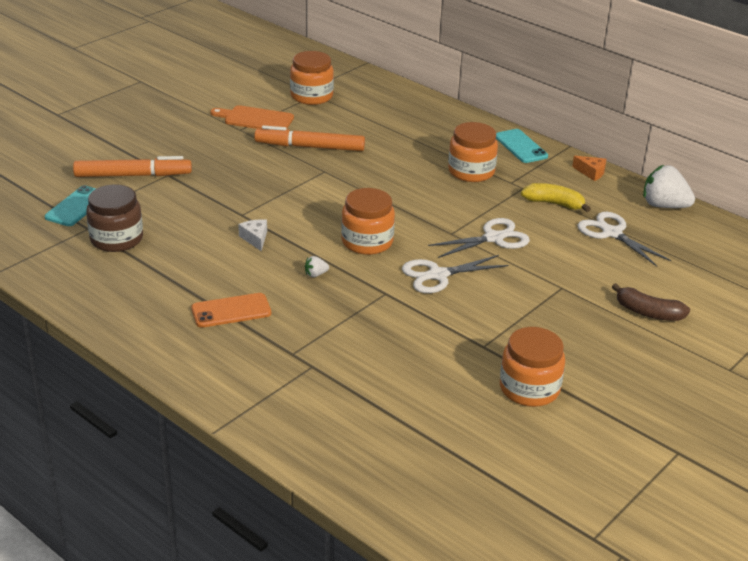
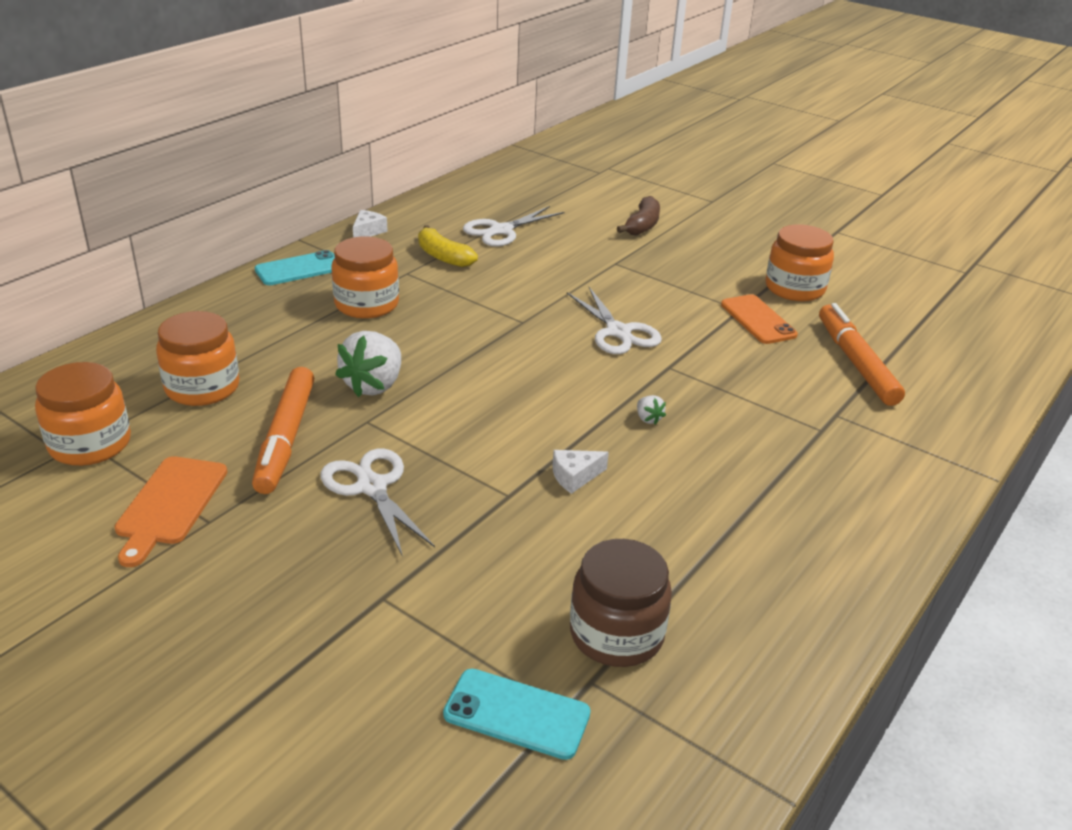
camera: 95 degrees left, 0 degrees up
orange marker [73,156,192,177] -> orange marker moved to [819,303,905,406]
orange phone [191,293,271,328] -> orange phone moved to [721,294,798,344]
orange jar [341,188,395,255] -> orange jar moved to [156,311,240,406]
white scissors [428,218,530,258] -> white scissors moved to [320,449,435,557]
yellow banana [521,183,591,212] -> yellow banana turned 60 degrees counterclockwise [418,225,478,267]
orange cheese [572,156,606,181] -> white cheese [353,210,388,237]
white strawberry [643,165,695,208] -> white strawberry moved to [335,331,401,397]

